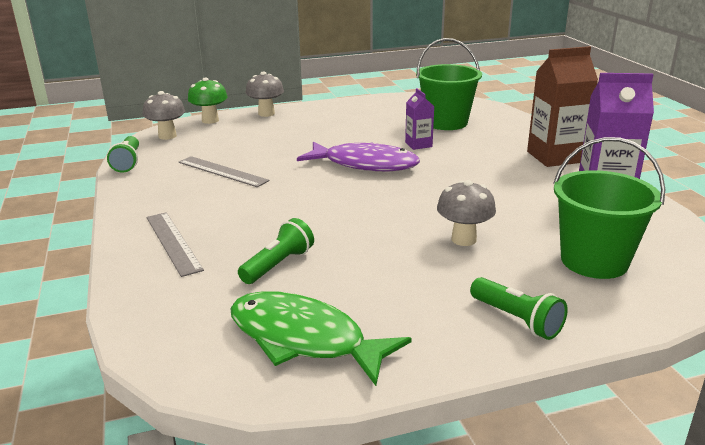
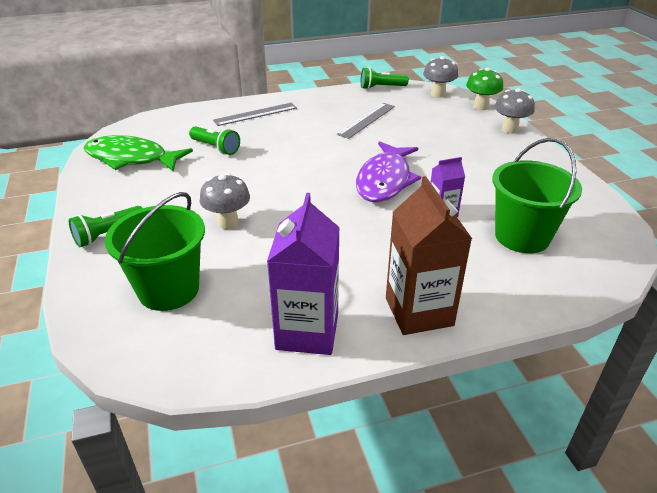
camera: 90 degrees right, 10 degrees up
green fish [230,291,412,386] -> green fish turned 105 degrees counterclockwise [84,135,193,172]

